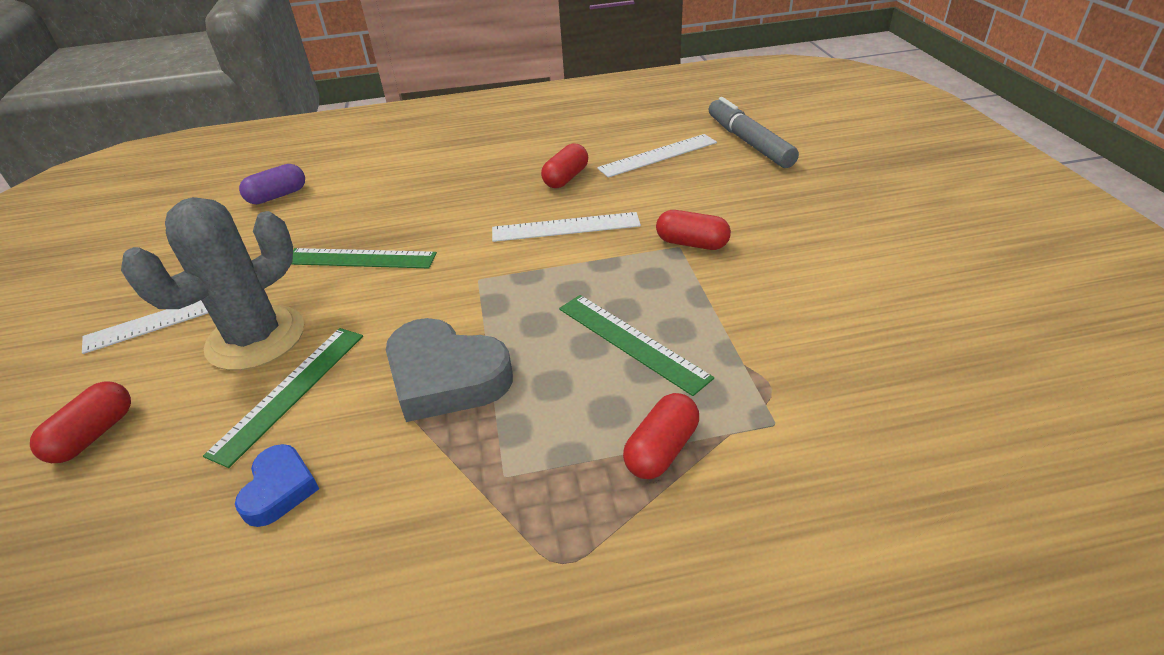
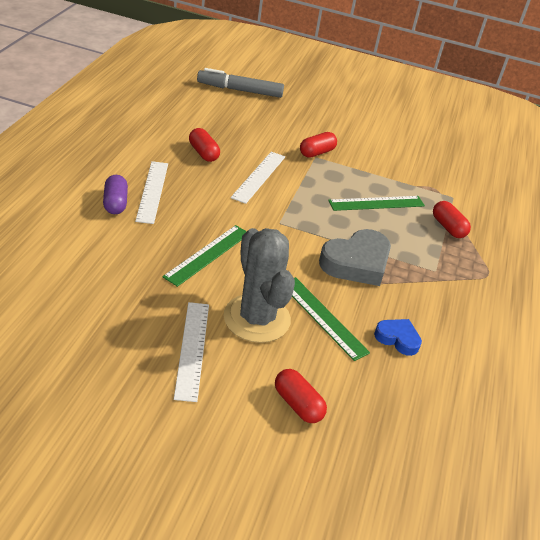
camera: 70 degrees left, 0 degrees up
purple capsule [239,164,305,204] -> purple capsule moved to [103,175,128,214]
white ruler [597,134,717,178] -> white ruler moved to [135,161,168,224]

